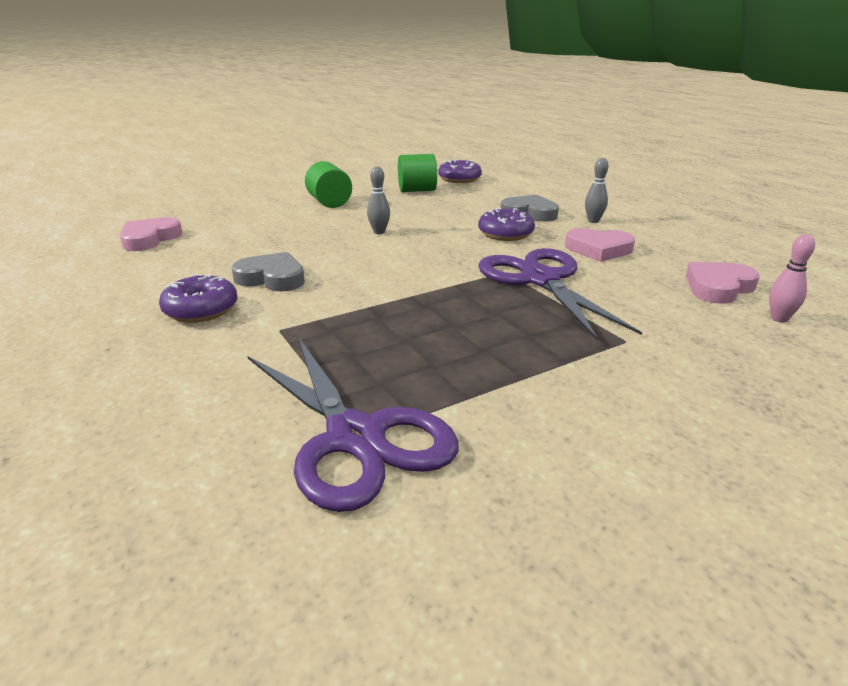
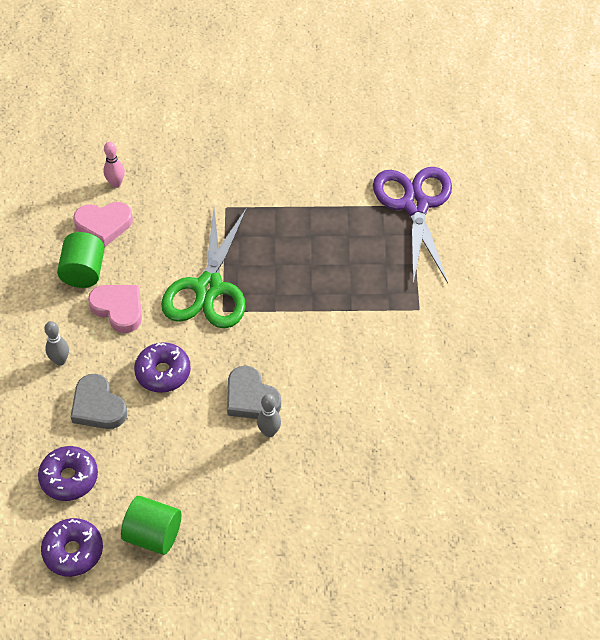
camera: 150 degrees left, 25 degrees up
pink heart [119,217,182,251] -> none
purple donut [159,274,238,323] -> purple donut moved to [38,446,98,501]
grey heart [232,252,305,291] -> grey heart moved to [227,366,281,419]
green cylinder [305,161,352,208] -> green cylinder moved to [57,232,105,288]
purple scissors [478,248,642,341] -> green scissors [161,208,247,328]

